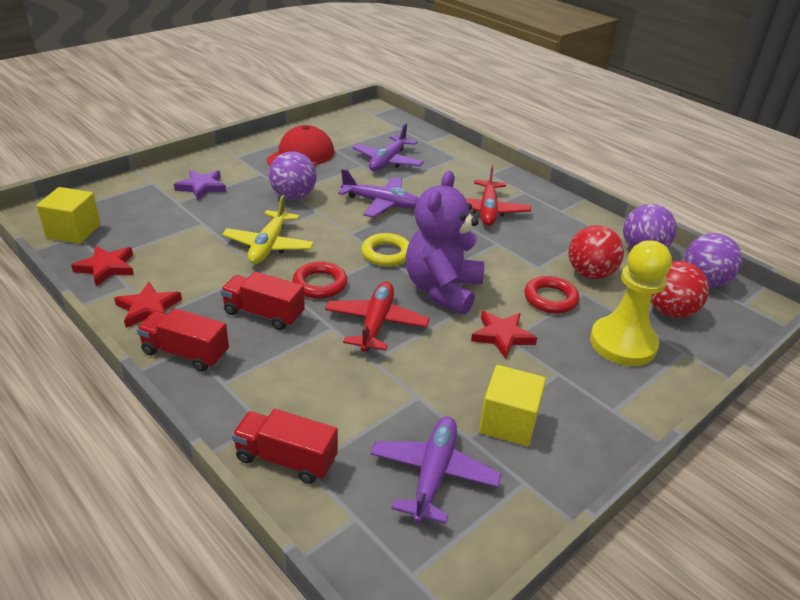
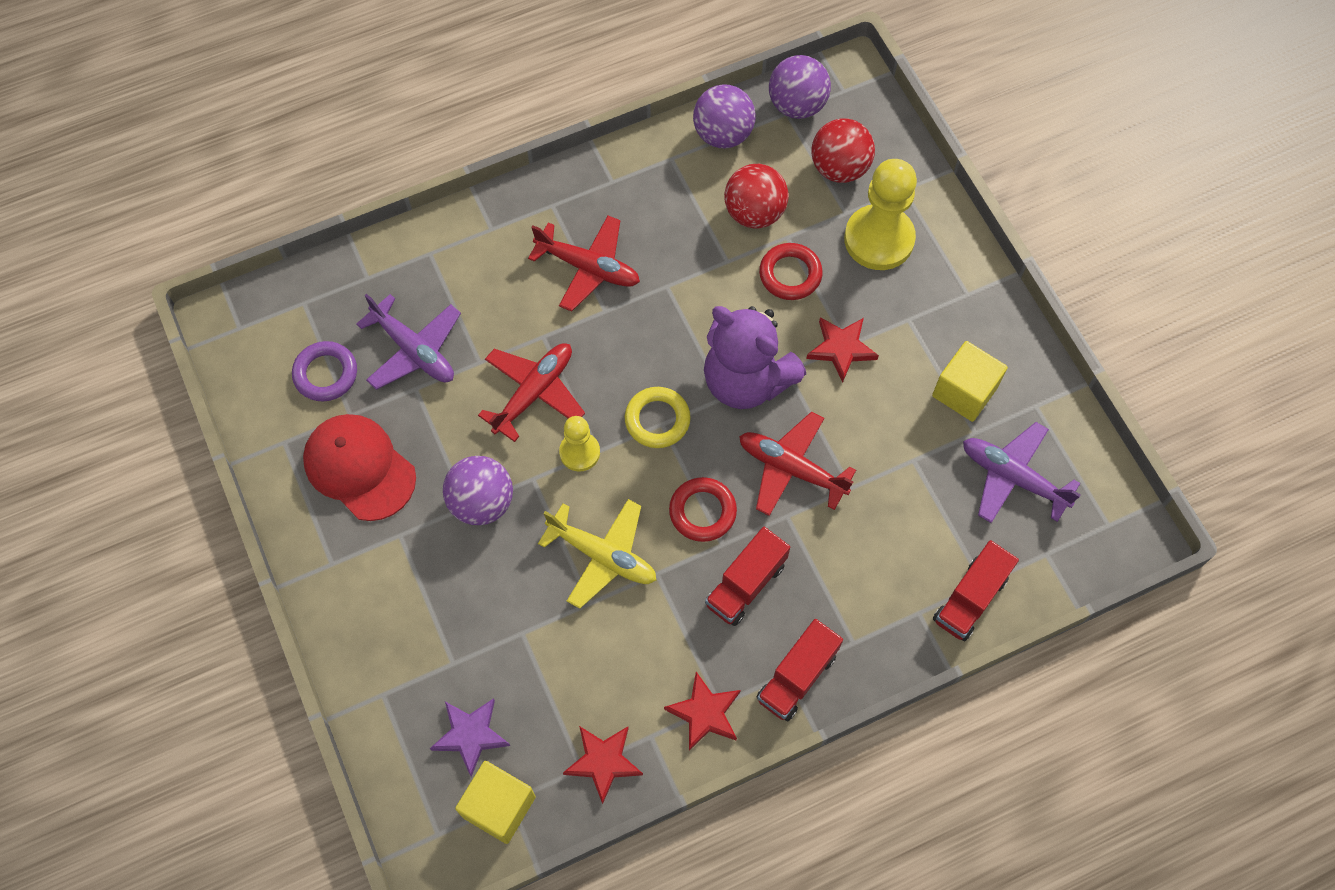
camera: 70 degrees left, 30 degrees up
purple star [174,170,226,201] -> purple star moved to [430,698,510,777]
purple plane [338,169,419,218] -> red plane [478,343,585,442]
none -> purple ring [292,341,357,401]
none -> yellow pawn [559,416,600,472]

